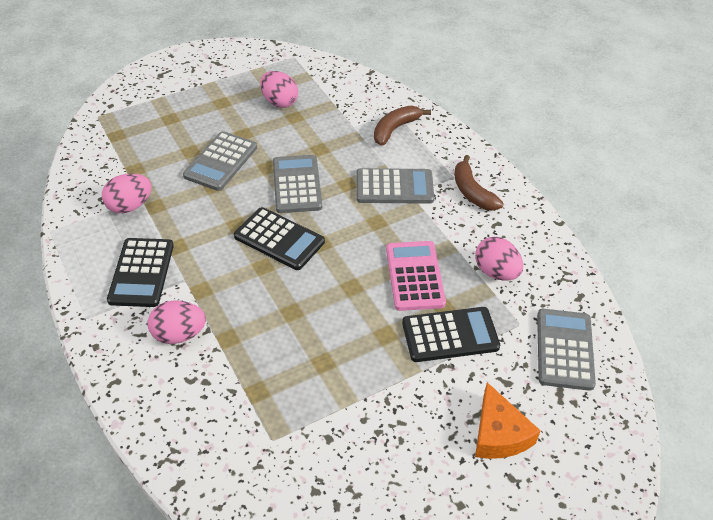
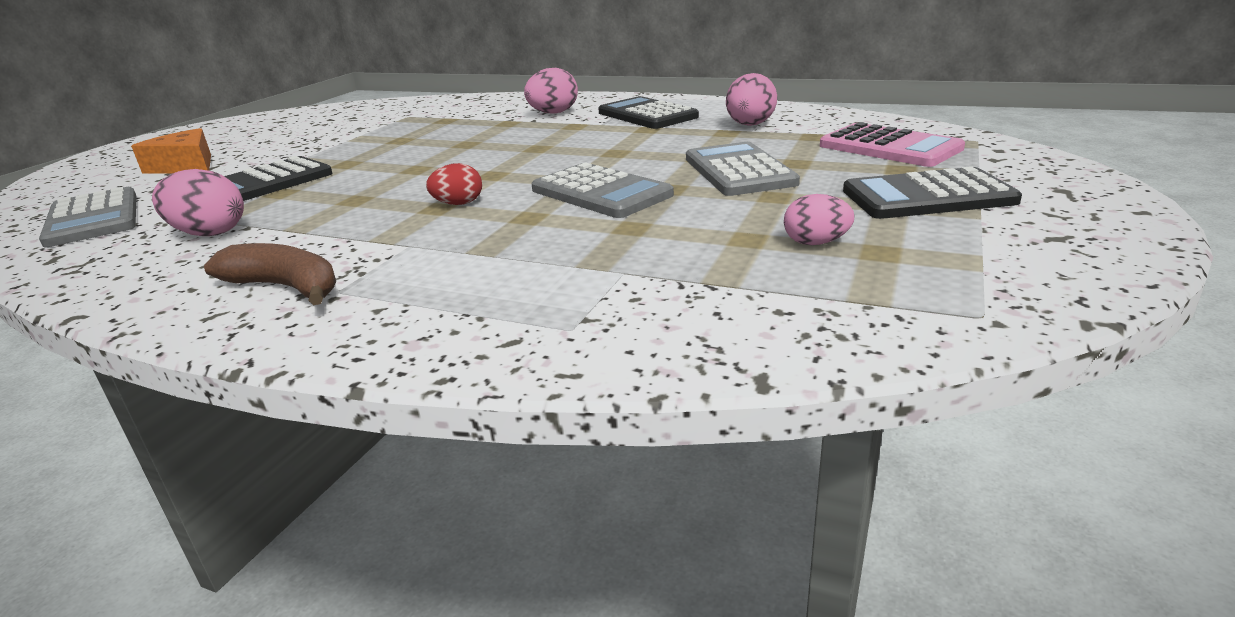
camera: 145 degrees right, 20 degrees down
black calculator [234,207,325,270] -> black calculator moved to [843,166,1022,219]
pink egg [260,71,298,108] -> pink egg [784,194,855,245], size x0.65
grey calculator [356,168,434,204] -> none
brown banana [374,106,431,146] -> none
pink calculator [386,241,446,311] -> pink calculator moved to [820,122,965,167]
none -> red egg [426,163,482,205]

